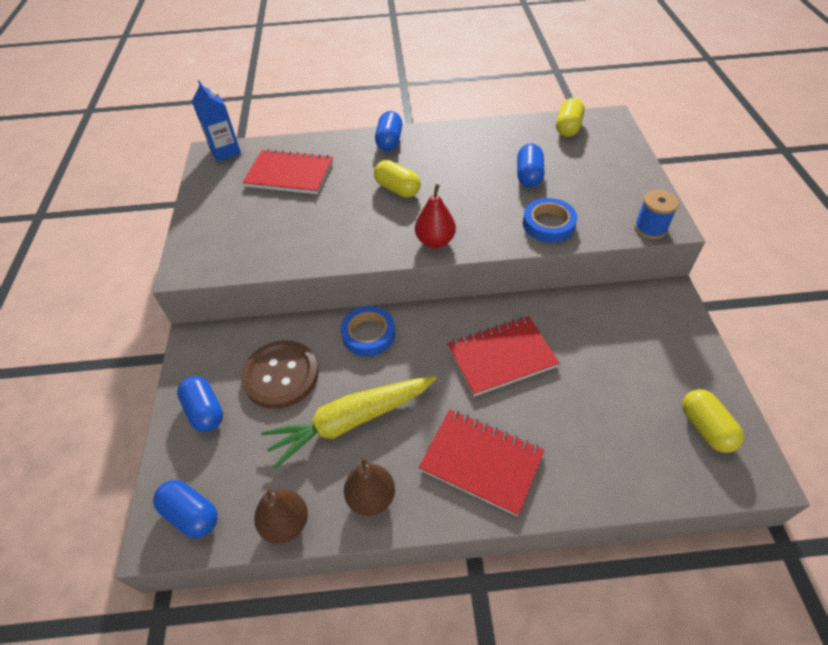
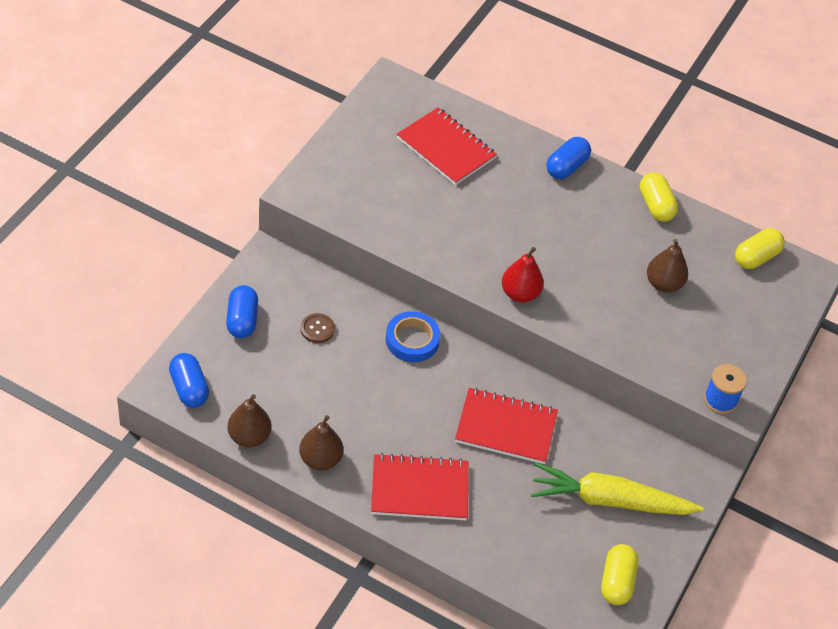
camera: 25 degrees right, 0 degrees up
blue carton [192,80,241,162] -> none
brown button [241,340,319,409] -> brown button [301,313,335,343], size x0.47
yellow carrot [261,376,436,469] -> yellow carrot moved to [531,463,704,515]
yellow capsule [374,160,421,198] -> yellow capsule moved to [640,172,678,222]
red notebook [419,409,545,516] -> red notebook turned 60 degrees counterclockwise [371,453,468,520]
blue capsule [517,143,545,187] -> brown pear [647,239,688,293]
blue tape [523,198,577,243] -> none

